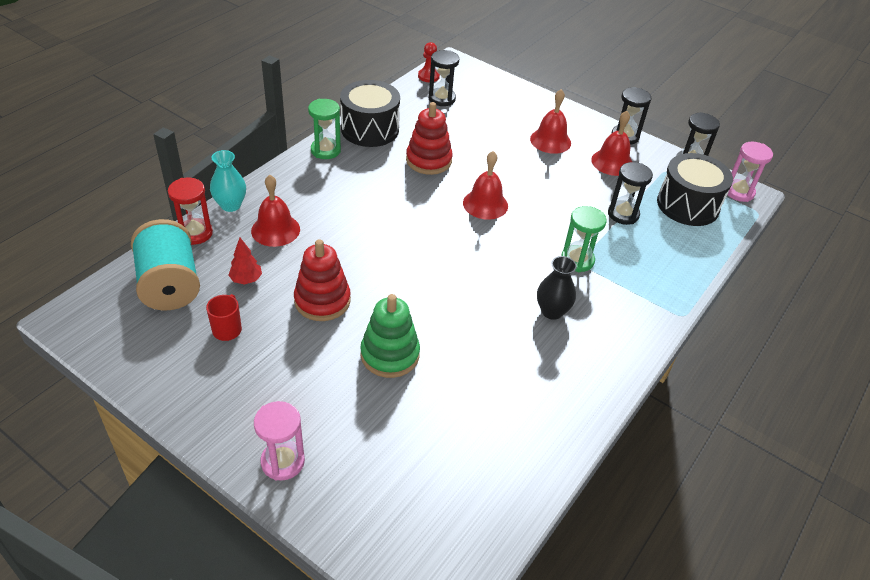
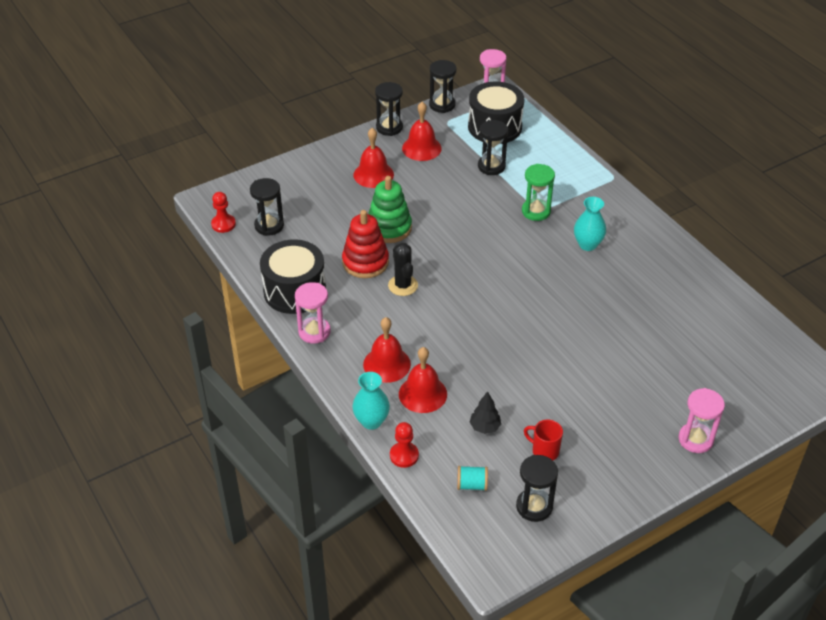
camera: 65 degrees left, 0 degrees up
turquoise spool [131,219,200,310] -> turquoise spool [457,466,488,491], size x0.42
red hourglass [168,178,213,245] -> red pawn [390,422,419,468]
red tree [228,238,262,285] -> black tree [469,391,501,434]
red stacking toy [294,239,351,321] -> none
green hourglass [308,99,341,159] -> pink hourglass [295,282,331,344]
green stacking toy [360,294,420,378] -> green stacking toy moved to [369,176,412,243]
red bell [463,151,508,220] -> red bell moved to [363,317,411,383]
black vase [537,256,577,320] -> turquoise vase [574,197,606,251]
none -> black cactus [388,243,418,296]
none -> black hourglass [516,455,558,522]

